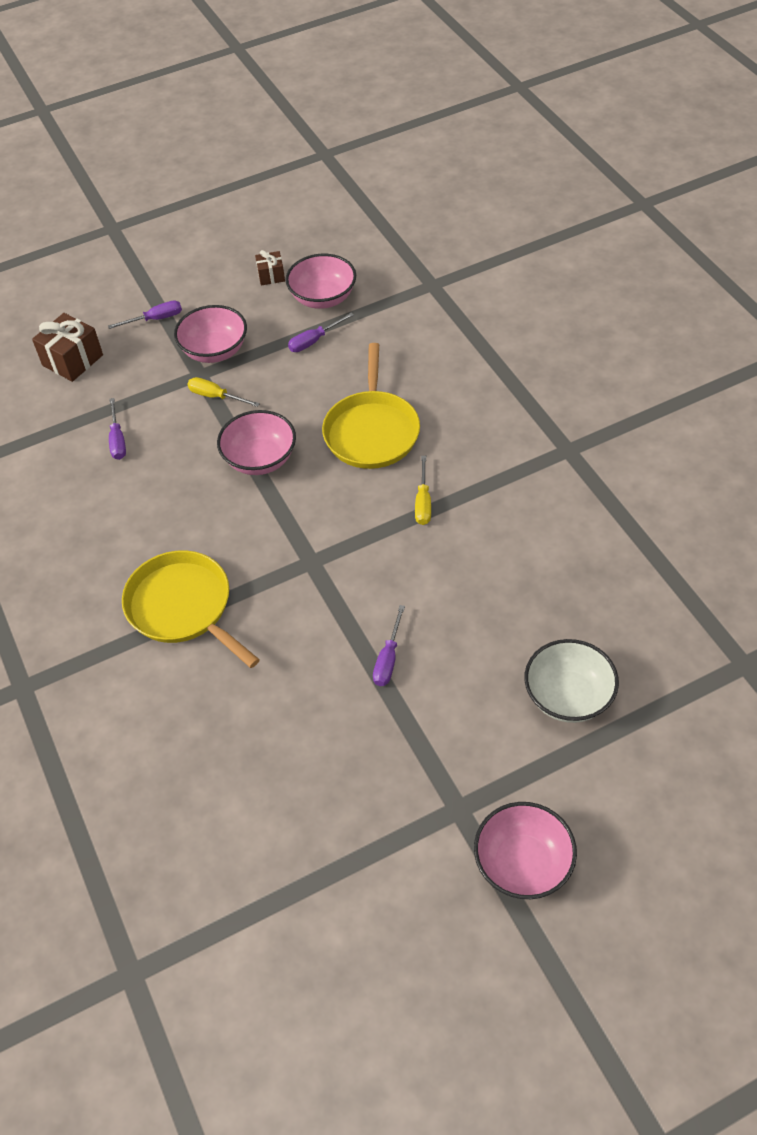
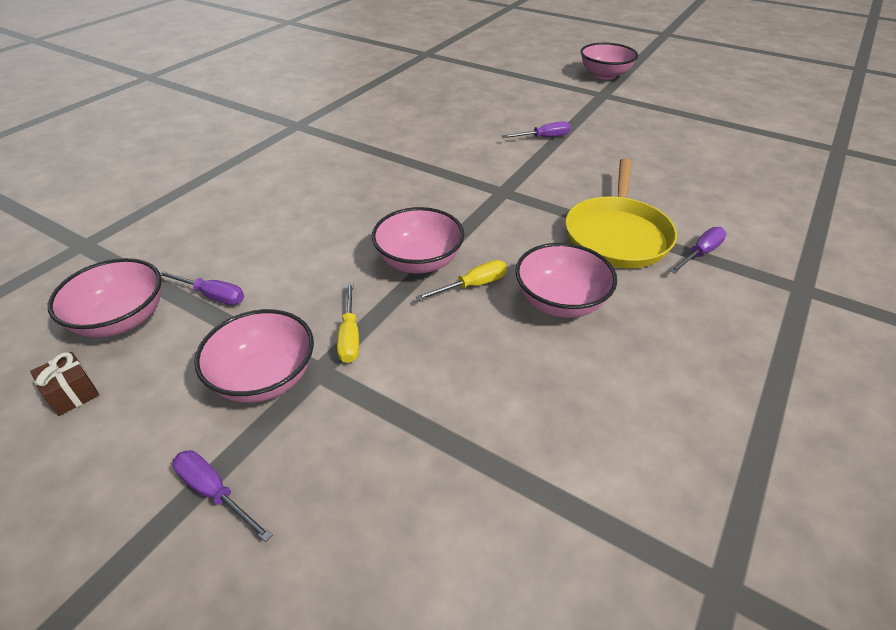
camera: 125 degrees left, 10 degrees down
brown gift [32,313,103,382] -> none
purple screwdriver [109,398,126,460] -> purple screwdriver moved to [670,227,727,274]
yellow pan [322,343,420,469] -> none
yellow screwdriver [415,456,431,525] -> yellow screwdriver moved to [416,260,507,301]
white bowl [524,639,619,723] -> none
none -> pink bowl [515,243,617,318]

